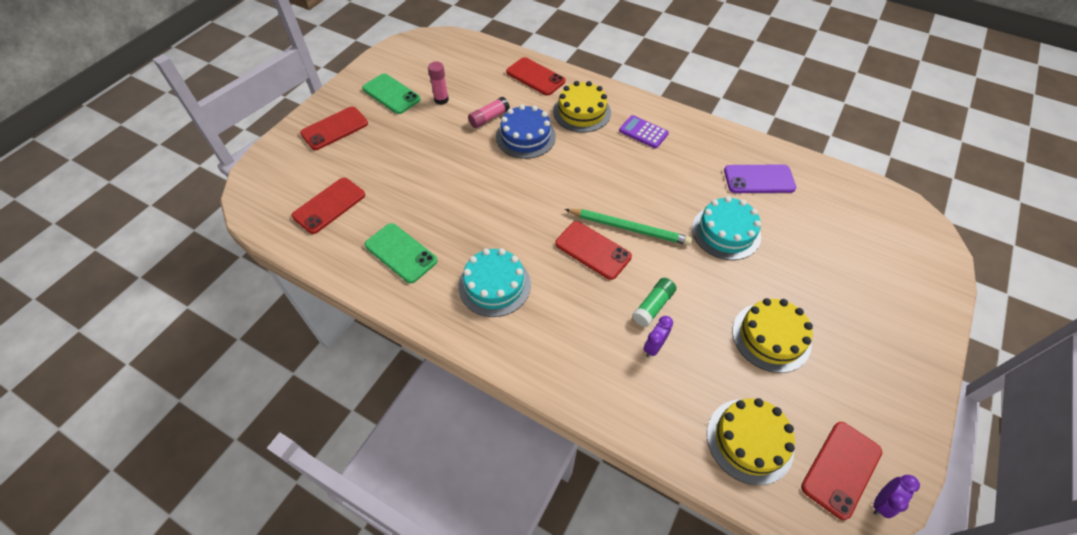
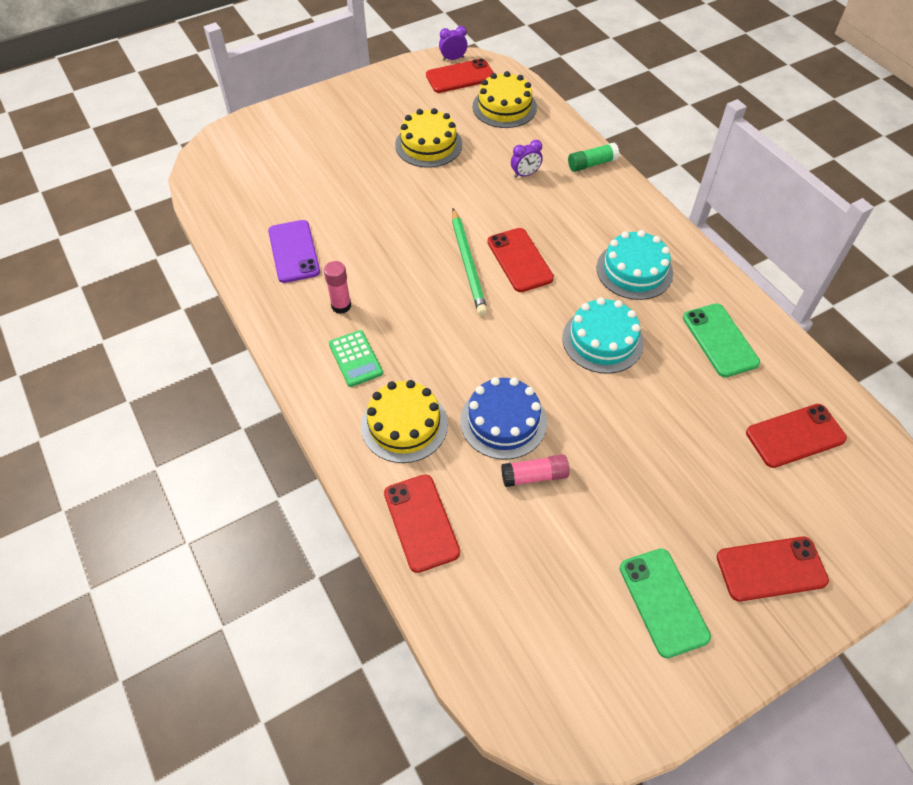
camera: 150 degrees left, 0 degrees up
pink glue stick [428,62,449,105] -> pink glue stick moved to [324,261,351,314]
green pencil [565,209,692,246] -> green pencil turned 150 degrees counterclockwise [452,209,488,316]
purple calculator [619,115,669,149] -> green calculator [329,330,383,387]
green glue stick [632,278,676,327] -> green glue stick moved to [568,143,619,172]
turquoise cake [692,196,761,260] -> turquoise cake moved to [562,297,644,374]
purple phone [724,165,796,193] -> purple phone turned 45 degrees clockwise [268,220,320,283]

